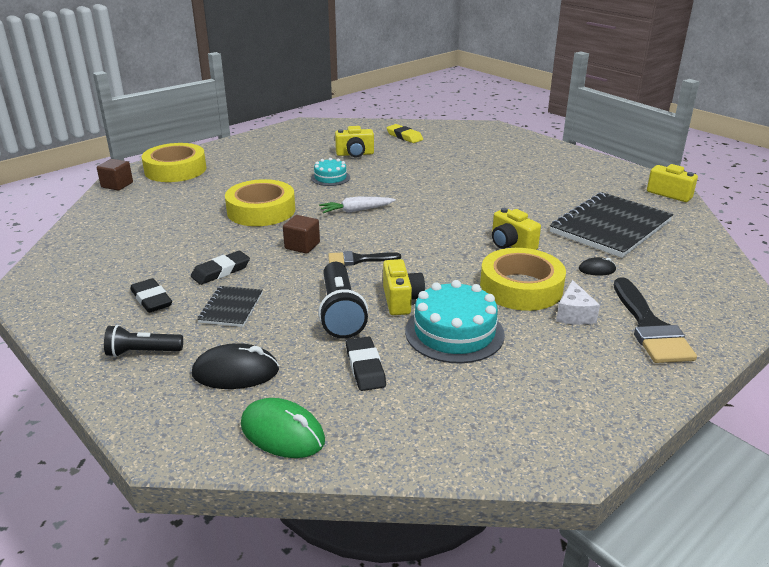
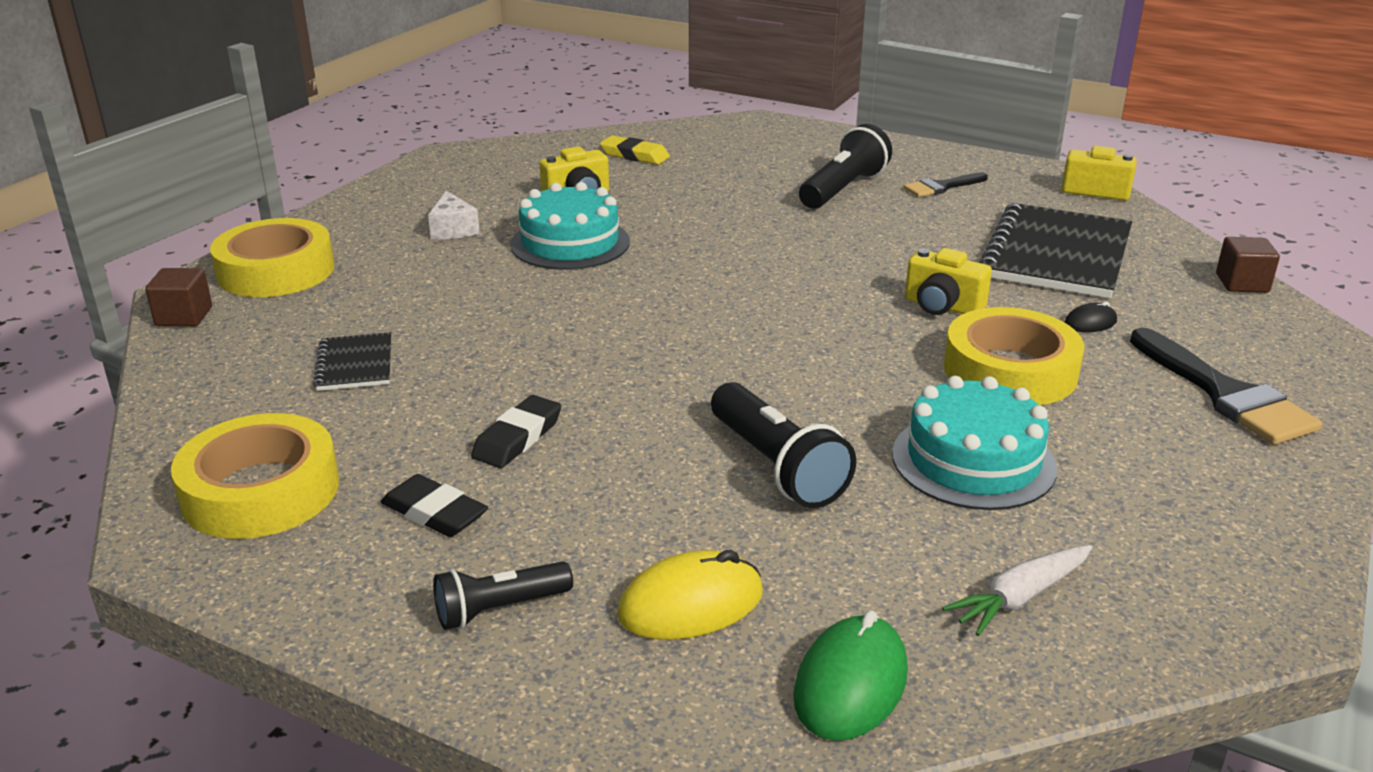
camera: 20 degrees left, 0 degrees up
black mouse [192,343,279,389] -> yellow mouse [617,550,763,640]
black notebook [197,286,263,327] -> black notebook moved to [313,332,391,391]
yellow tape [225,179,295,226] -> yellow tape moved to [171,413,339,539]
green mouse [241,398,325,458] -> green mouse turned 75 degrees counterclockwise [793,610,908,741]
brown cube [283,215,320,254] -> brown cube moved to [1216,237,1280,293]
turquoise cake [311,158,350,186] -> turquoise cake [510,182,630,270], size x1.72
white carrot [319,197,396,213] -> white carrot moved to [942,545,1092,636]
black brush [328,251,401,266] -> black brush moved to [903,172,988,197]
black eraser [346,336,386,391] -> none
yellow camera [383,259,425,315] -> none
white cheese [556,280,600,325] -> white cheese moved to [428,191,480,239]
none -> black flashlight [799,124,892,209]

